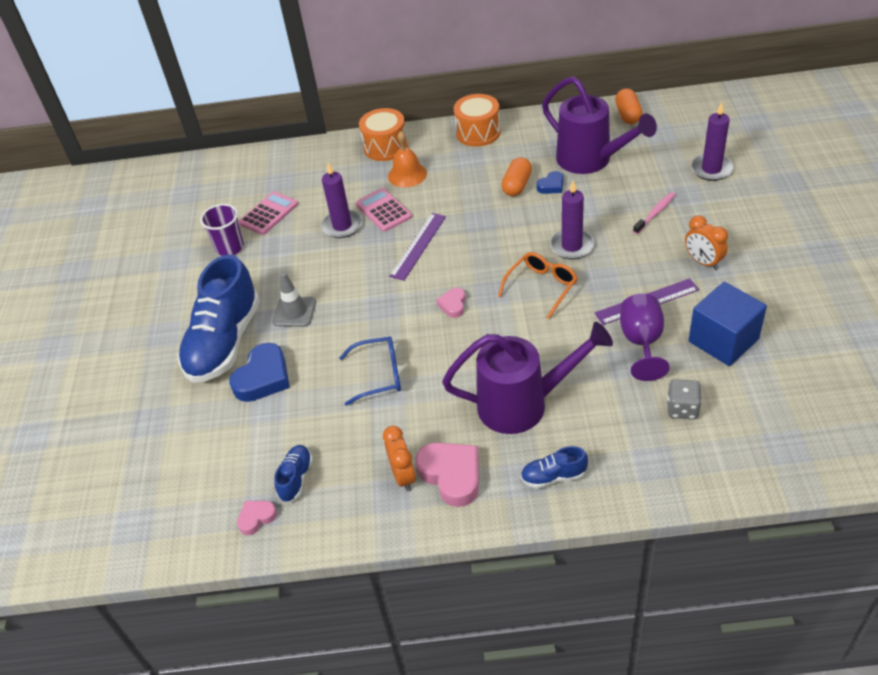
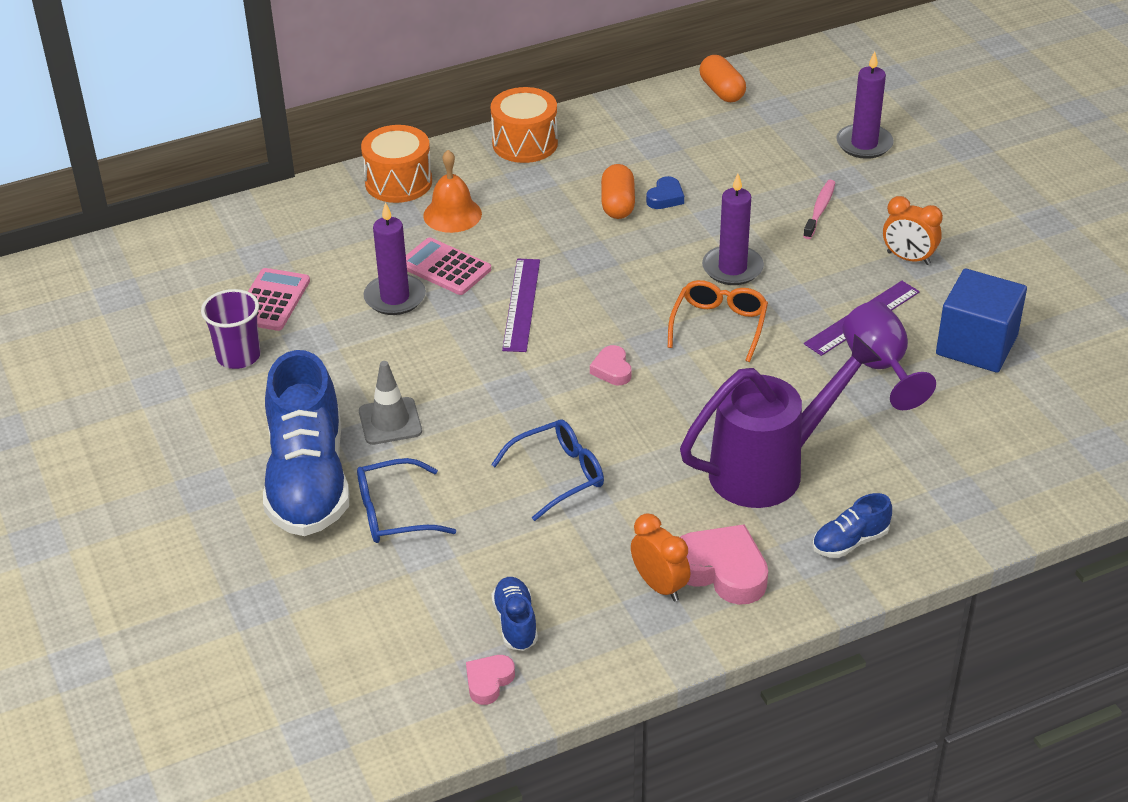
camera: 25 degrees left, 5 degrees down
blue heart [229,343,290,402] -> blue glasses [357,458,456,543]
purple watering can [542,76,657,174] -> none
grey dice [667,379,702,419] -> none

